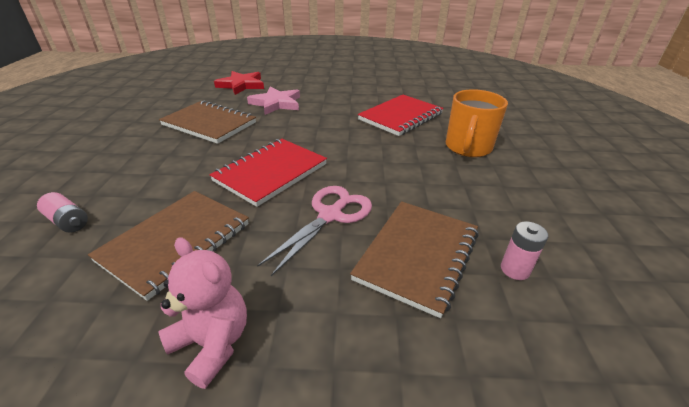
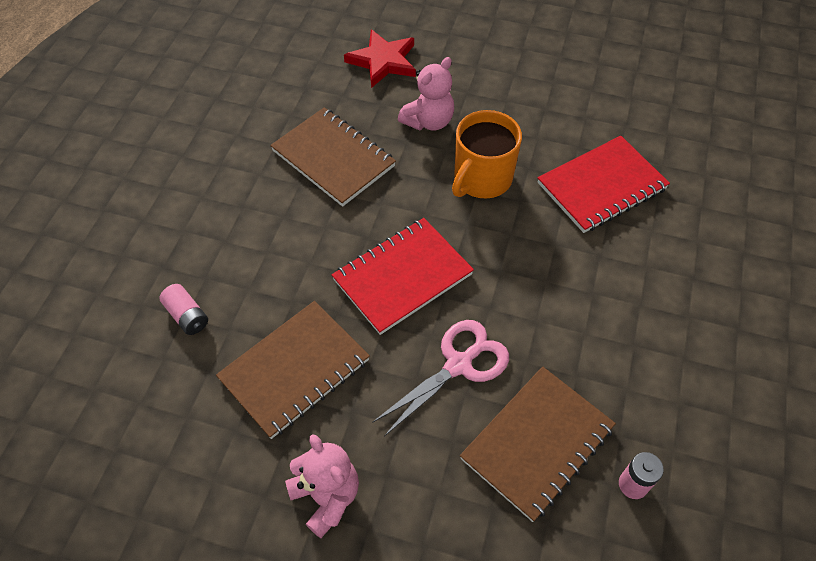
camera: 15 degrees right, 20 degrees up
pink star [247,87,300,115] -> pink teddy bear [398,57,454,131]
orange mug [446,89,508,157] -> orange mug moved to [452,110,522,198]

